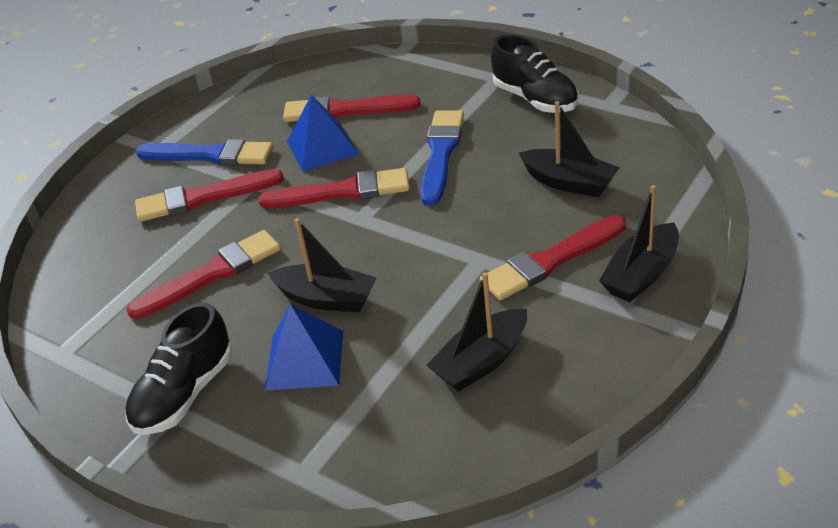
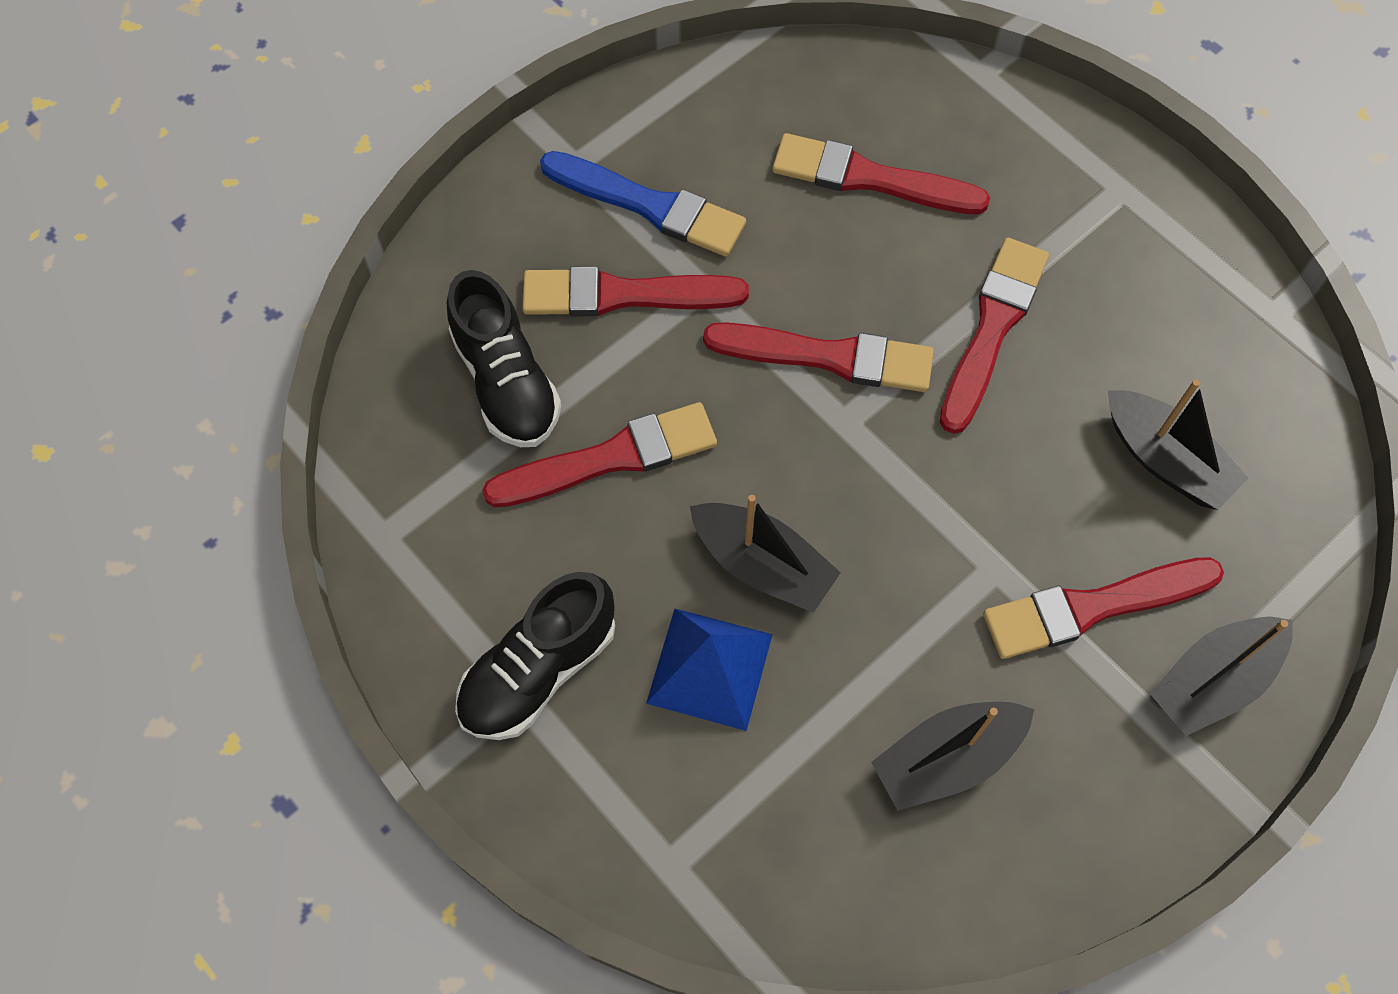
camera: 10 degrees right, 25 degrees up
blue pyramid [287,95,359,172] -> none
blue brush [421,111,464,206] -> red brush [940,238,1049,434]
black shoe [491,35,579,113] -> black shoe moved to [447,270,561,447]

